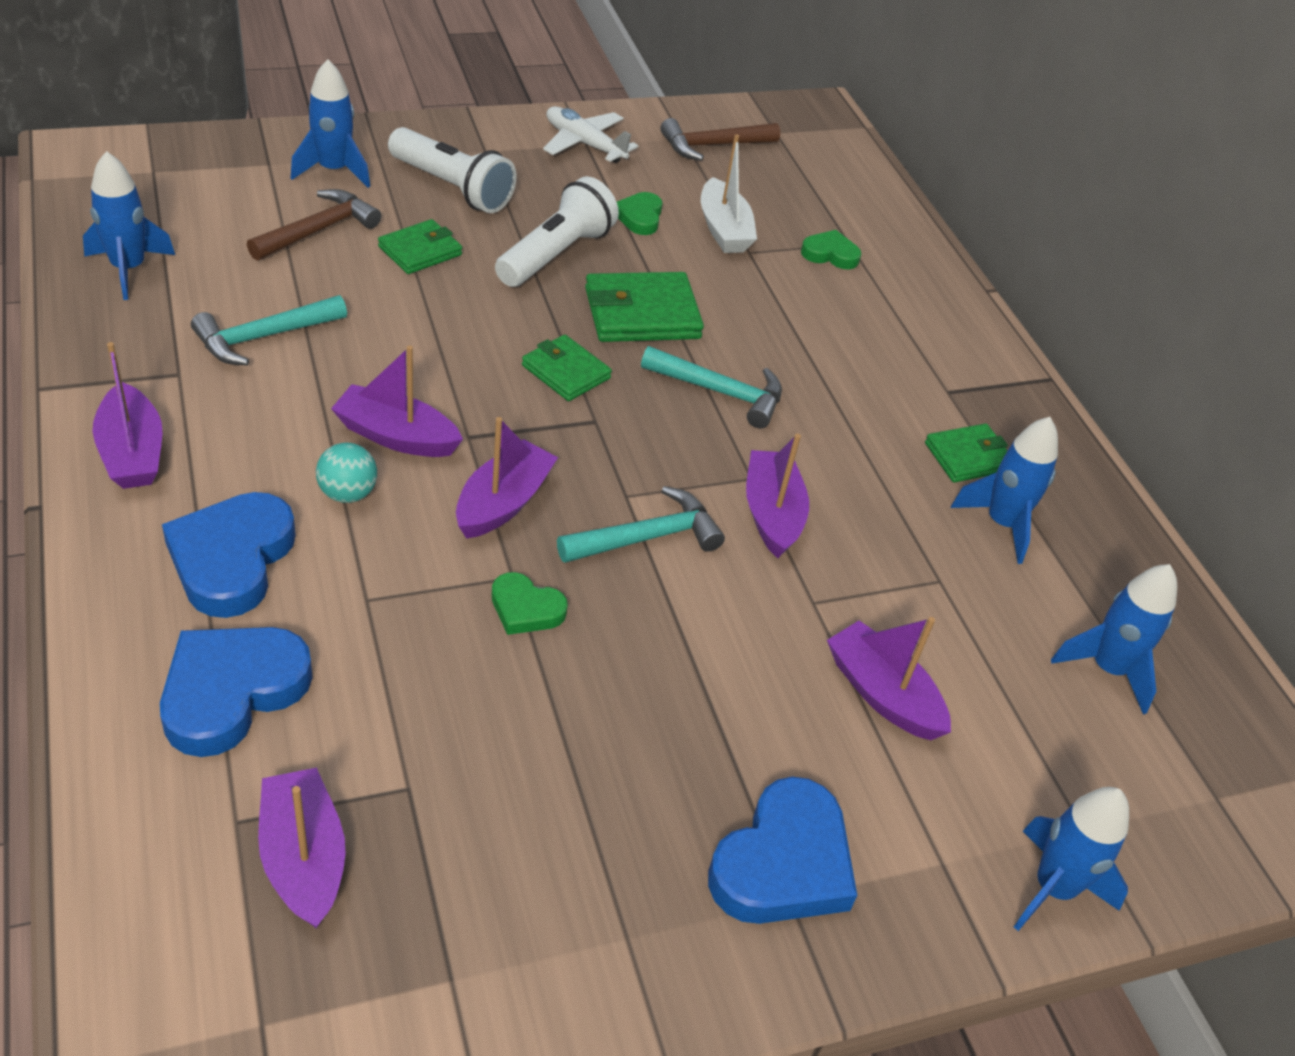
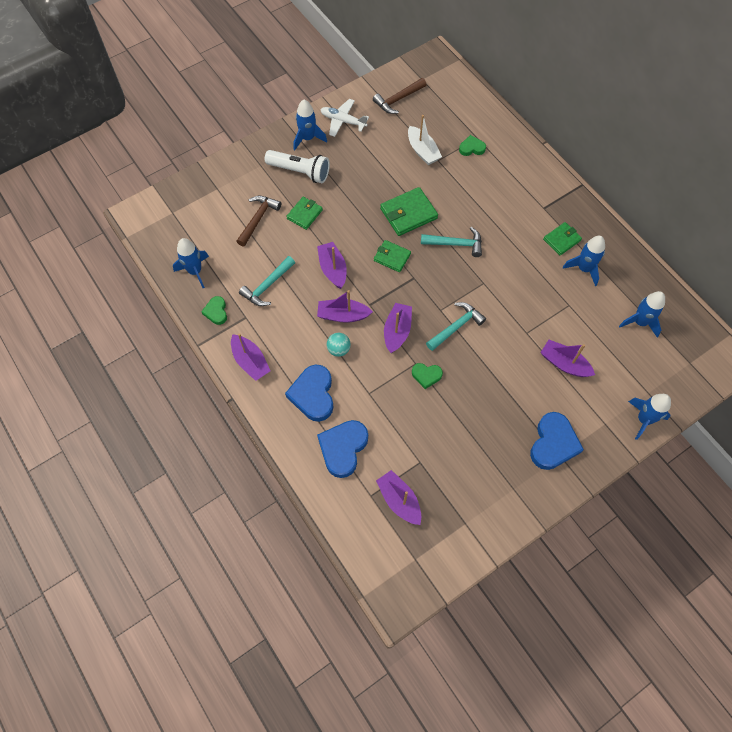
camera: 10 degrees left, 20 degrees up
blue rocket [291,59,370,188] -> blue rocket moved to [293,100,327,151]
white flashlight [495,176,619,287] -> none
green heart [617,192,663,235] -> green heart moved to [201,296,227,325]
purple boat [746,434,809,558] -> purple boat moved to [317,242,347,289]

